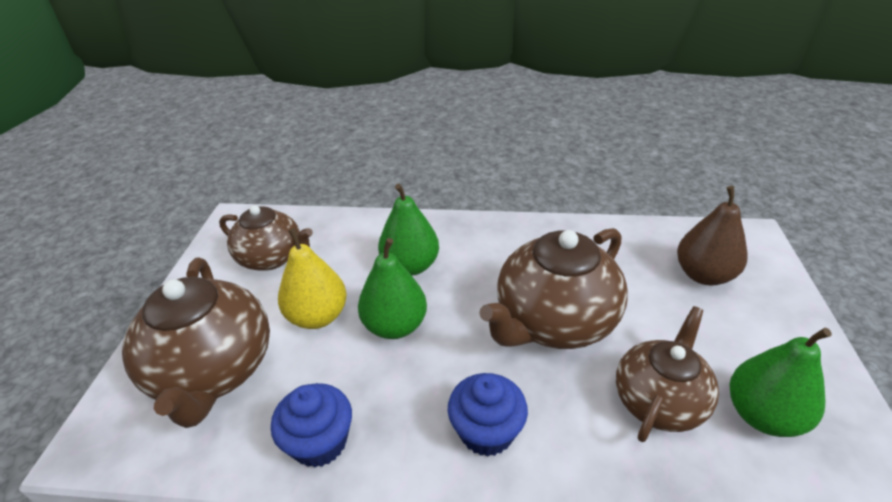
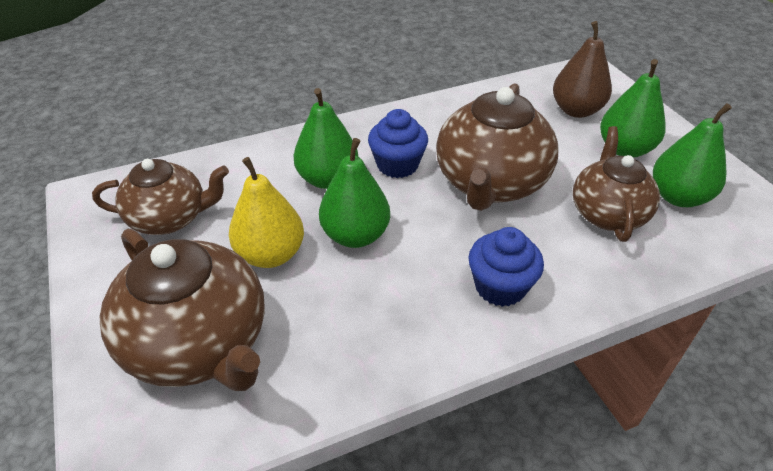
camera: 30 degrees left, 5 degrees up
blue cupcake [271,383,352,468] -> blue cupcake moved to [368,109,428,178]
none -> green pear [600,59,666,158]

